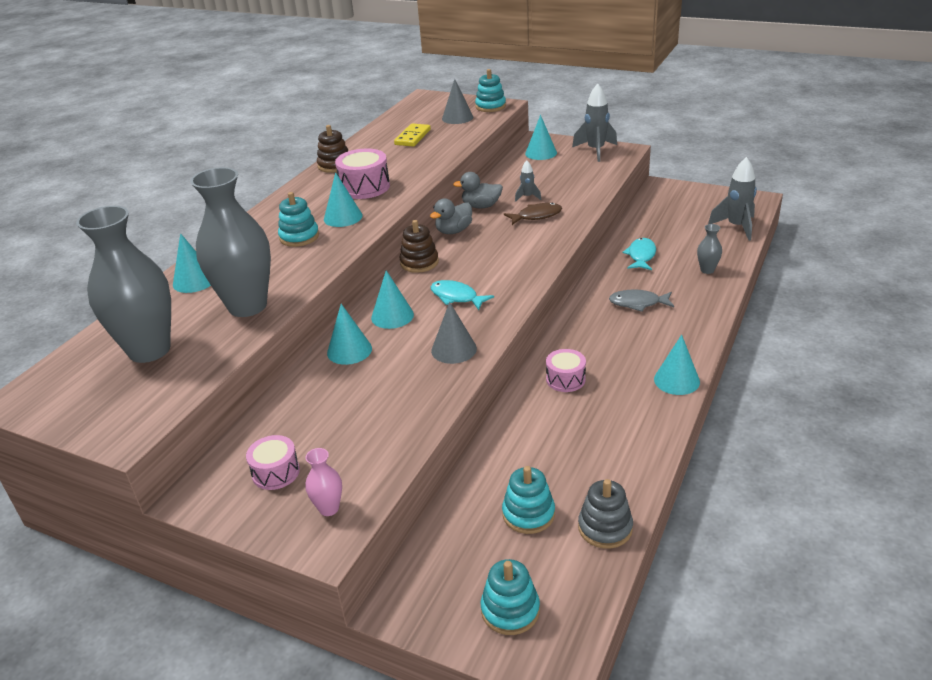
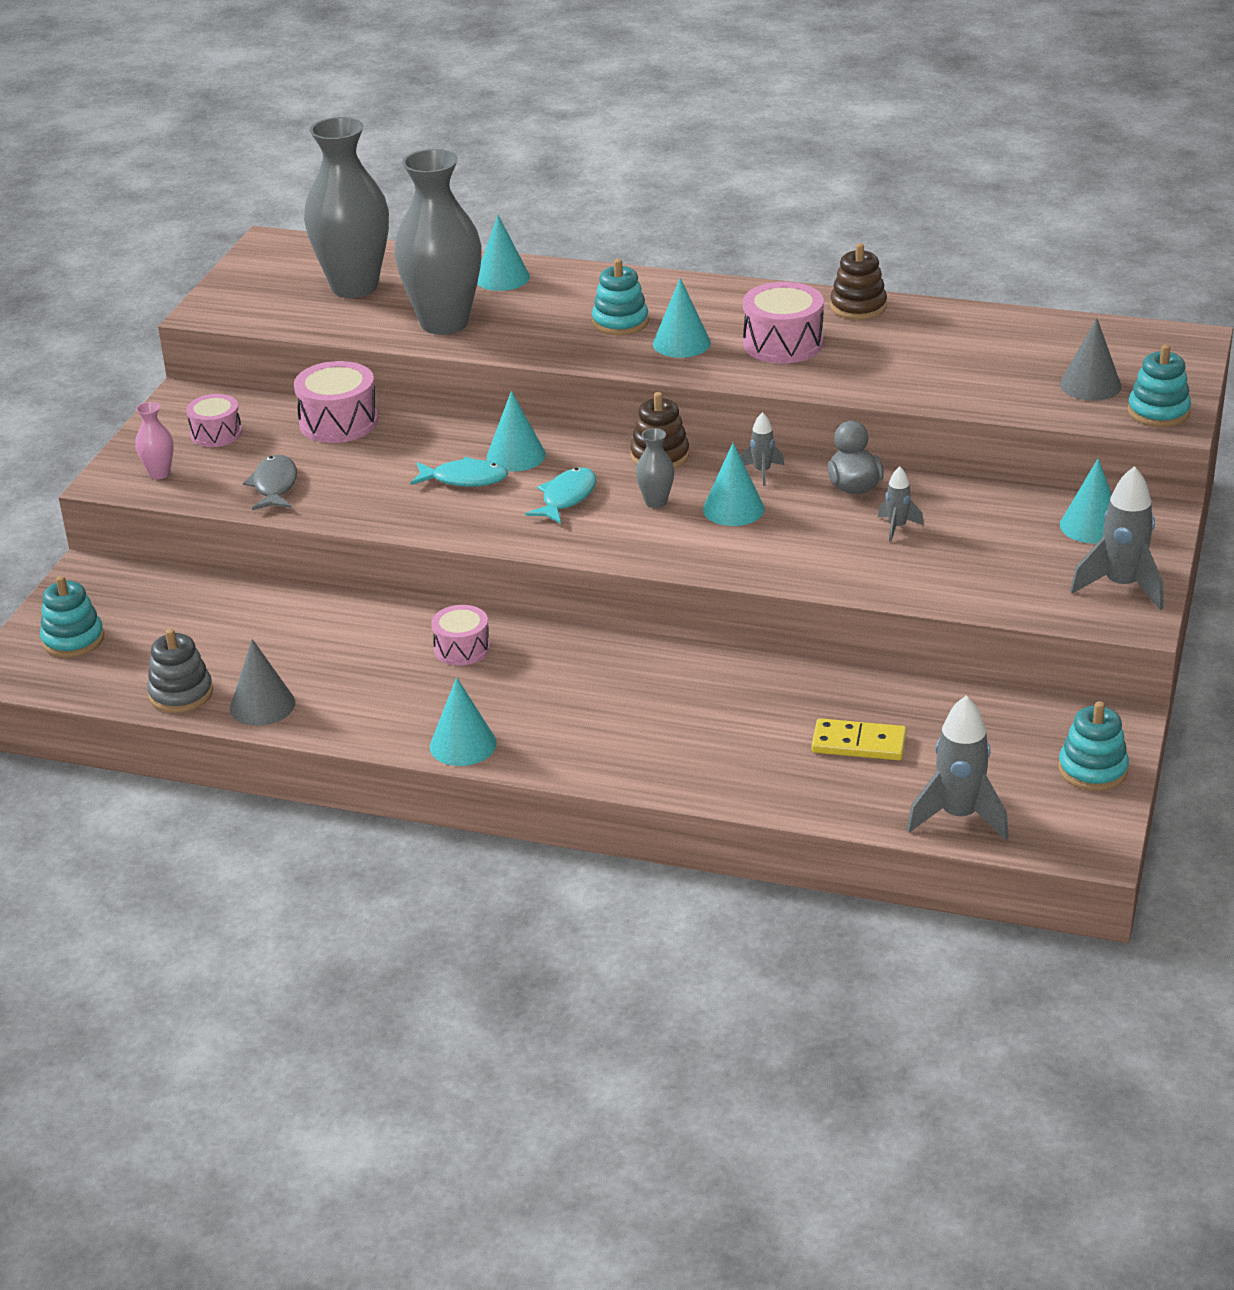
camera: 80 degrees right, 0 degrees up
turquoise cone [327,304,372,365] -> turquoise cone moved to [703,443,765,526]
yellow domino [394,123,431,147] -> yellow domino moved to [811,718,907,760]
grey duck [430,198,472,234] -> grey rocket [740,412,784,486]
grey cone [431,302,477,364] -> grey cone moved to [230,639,295,726]
turquoise stacking toy [502,466,555,534] -> turquoise stacking toy moved to [1059,701,1129,791]
brown fish [504,202,562,225] -> none
grey fish [609,289,674,312] -> grey fish moved to [243,455,297,510]
turquoise fish [622,238,656,270] -> turquoise fish moved to [411,457,508,487]
grey vase [697,224,722,274] -> grey vase moved to [636,428,675,508]
none -> pink drum [294,361,378,443]

